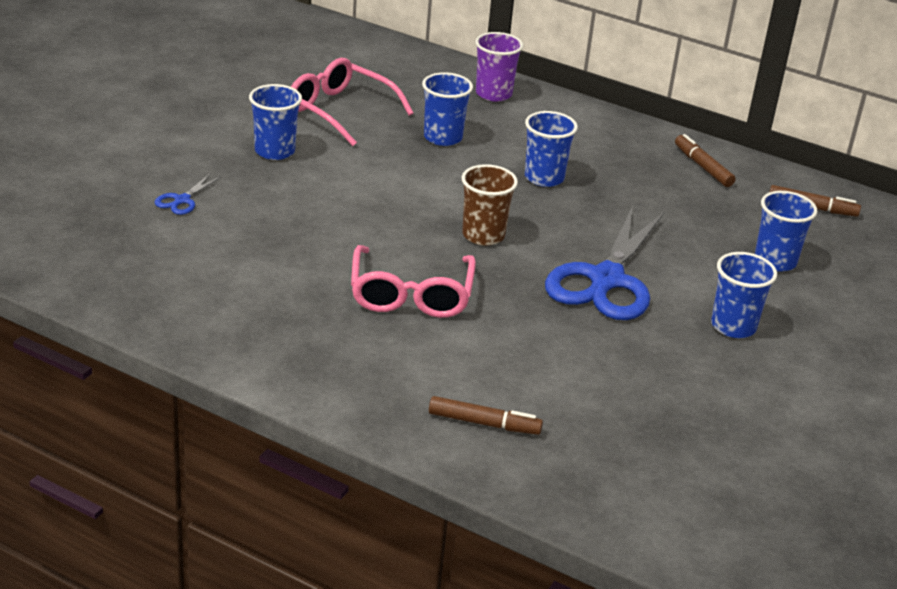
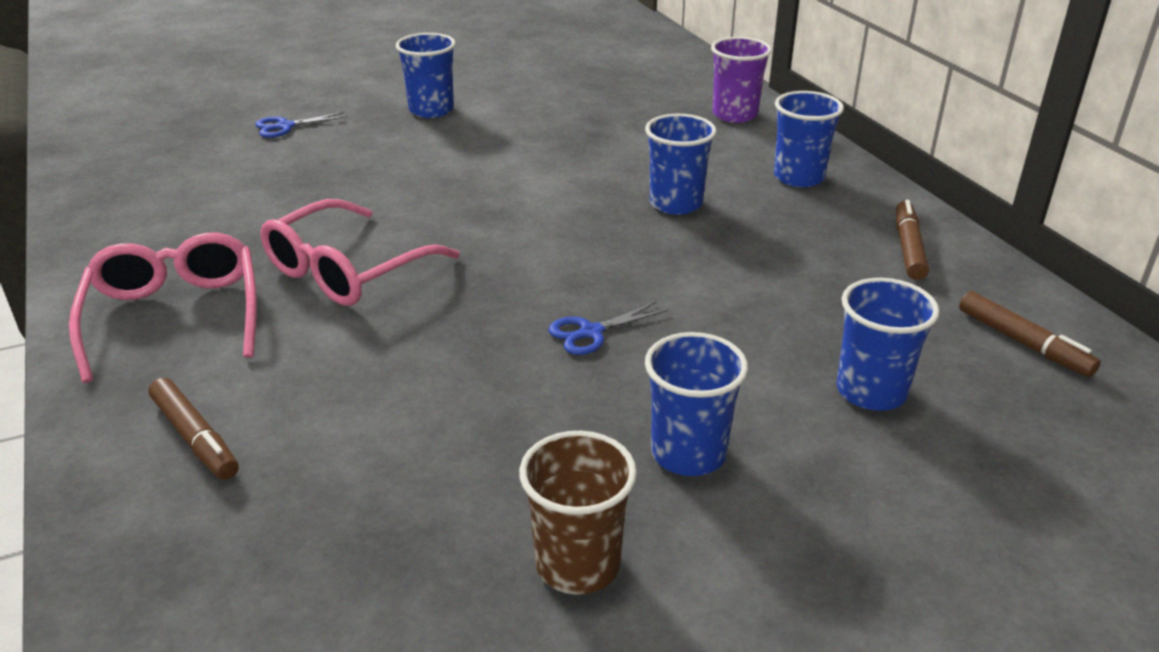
camera: 40 degrees right, 0 degrees up
pink glasses [291,58,413,146] -> pink glasses moved to [69,233,257,383]
blue cup [422,72,473,146] -> blue cup moved to [774,91,844,187]
brown cup [462,164,518,246] -> brown cup moved to [519,431,637,595]
blue scissors [545,206,664,320] -> blue scissors [548,302,668,355], size x0.41

